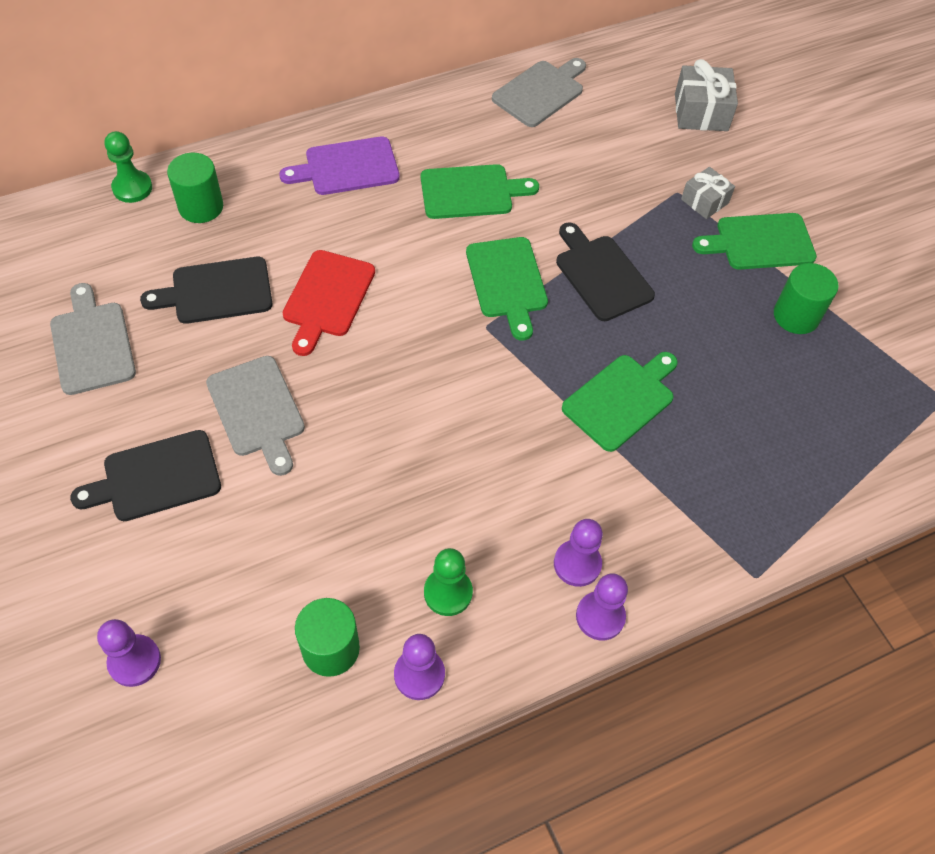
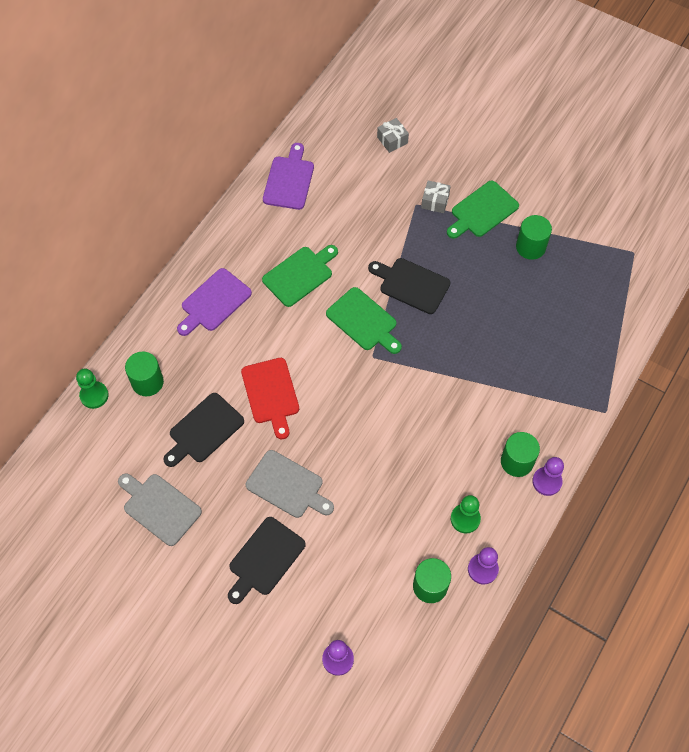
camera: 30 degrees left, 5 degrees up
grey cutting board [492,58,586,127] -> purple cutting board [263,143,314,210]
purple pawn [554,519,603,587] -> green cylinder [501,432,540,477]
green cutting board [562,352,678,452] -> none
grey gift [675,59,738,131] -> grey gift [377,118,409,153], size x0.64

